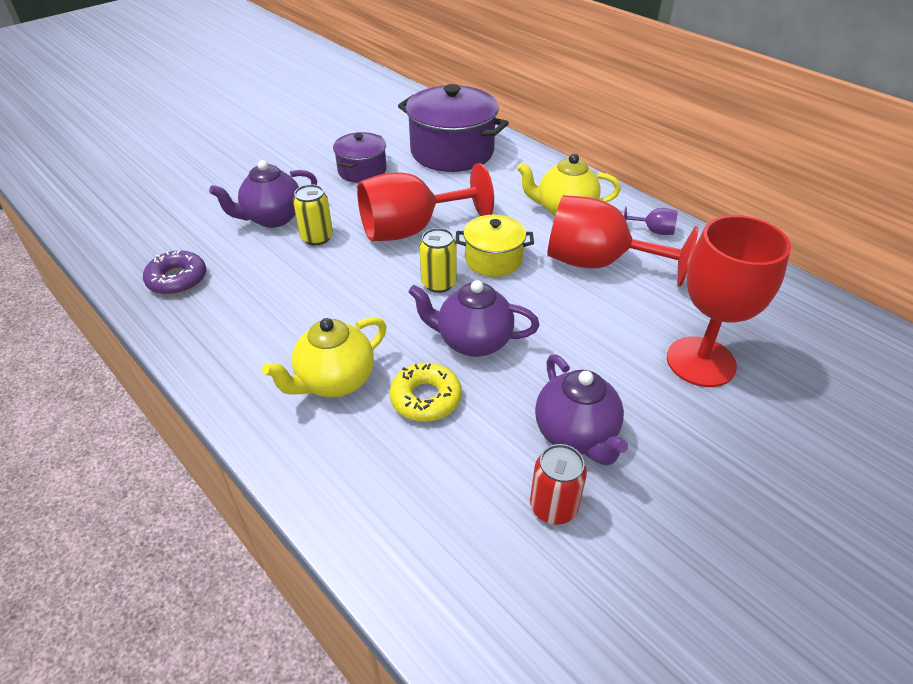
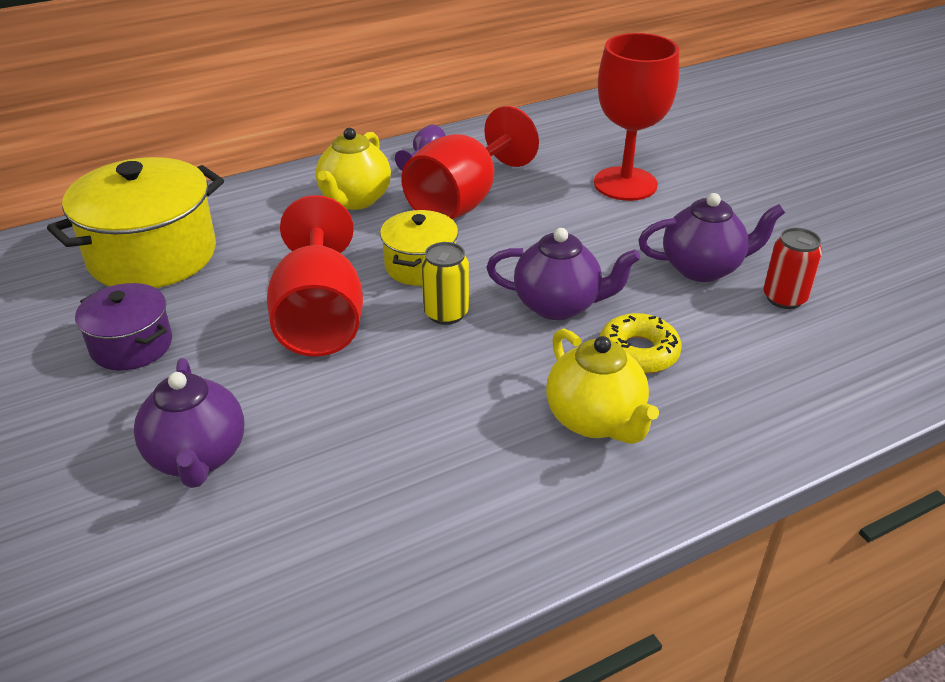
camera: 75 degrees left, 5 degrees down
purple donut [143,251,206,295] -> none
yellow can [293,184,333,246] -> none
purple pot [398,84,509,172] -> yellow pot [47,157,224,288]
purple teapot [408,280,540,357] -> purple teapot turned 105 degrees counterclockwise [486,228,640,320]

